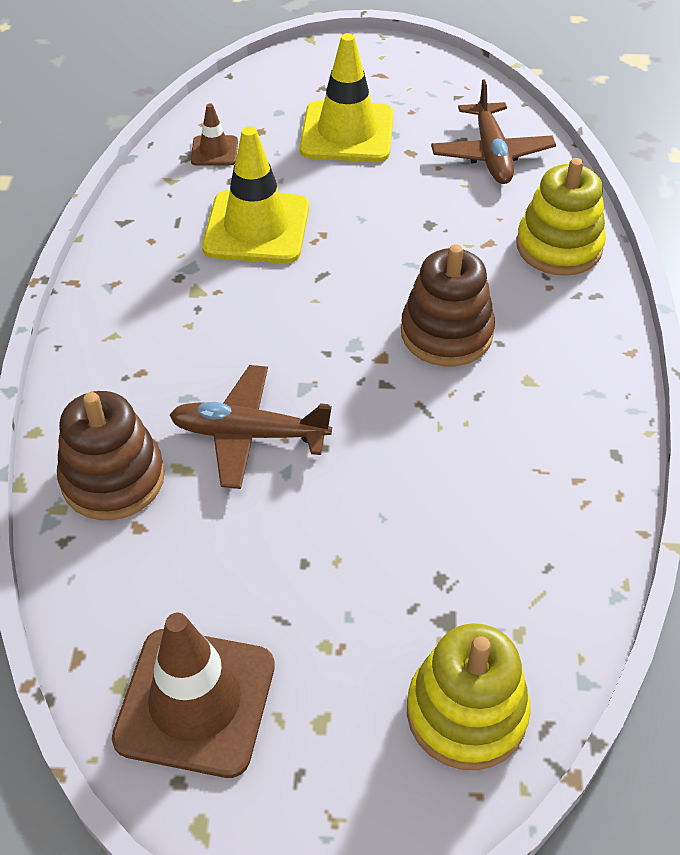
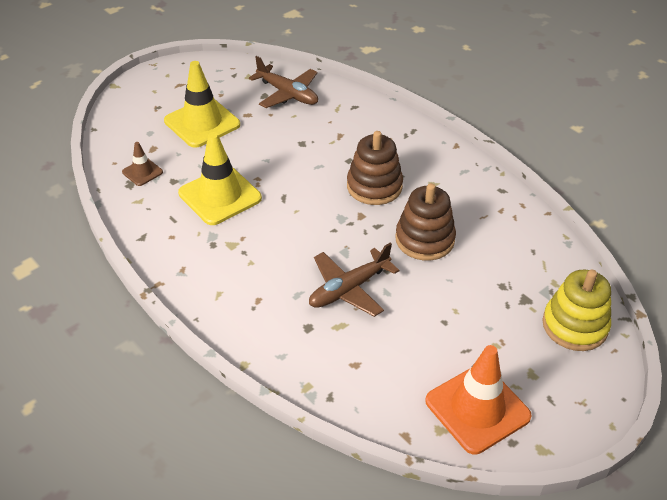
camera: 45 degrees left, 5 degrees down
brown stacking toy [57,391,165,520] -> brown stacking toy moved to [395,183,456,261]
brown traffic cone [112,613,275,778] -> orange traffic cone [425,345,532,454]
yellow stacking toy [516,158,606,276] -> none

